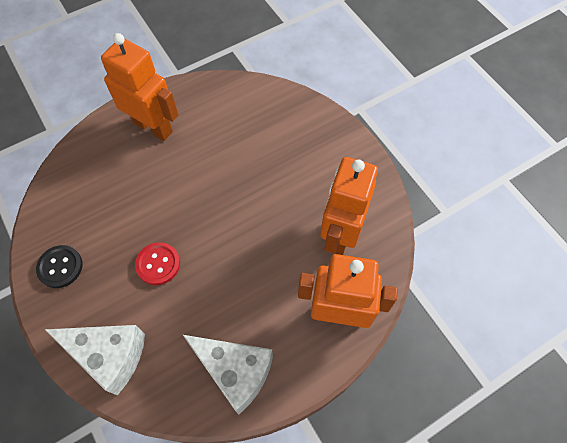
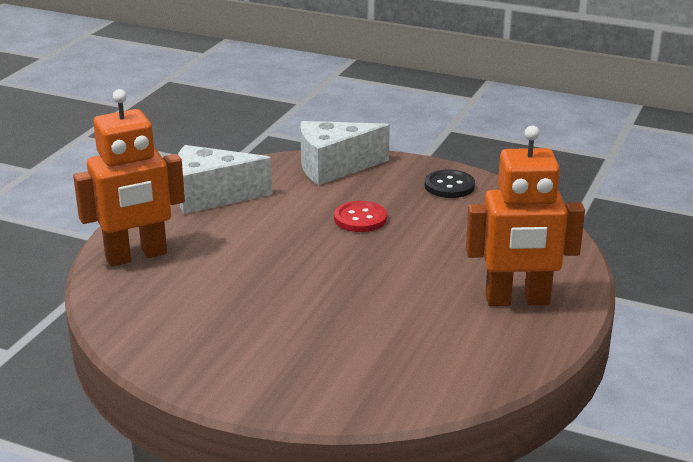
camera: 145 degrees right, 35 degrees down
orange robot [320,157,378,255] -> none

